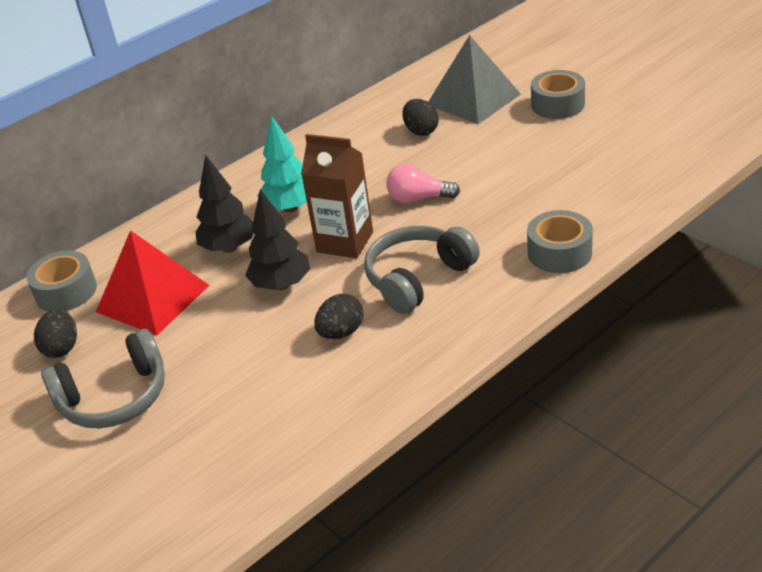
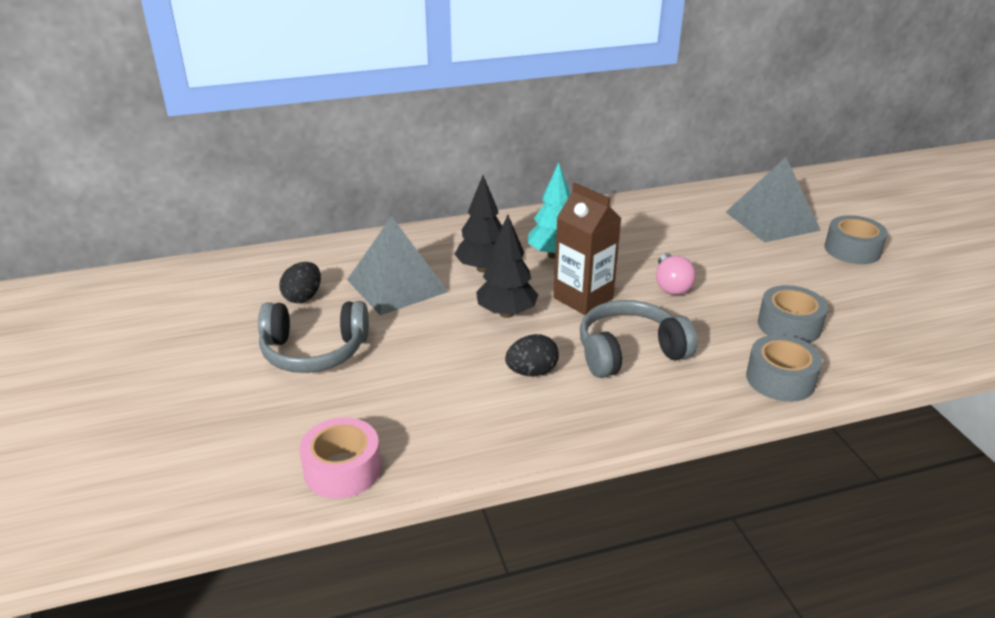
camera: 20 degrees right, 5 degrees down
grey tape [26,251,97,311] -> grey tape moved to [758,285,828,343]
red pyramid [96,230,210,335] -> grey pyramid [347,216,448,315]
pink light bulb [387,164,460,203] -> pink light bulb turned 120 degrees counterclockwise [656,253,696,295]
black egg [402,99,439,136] -> none
none -> pink tape [300,418,381,498]

